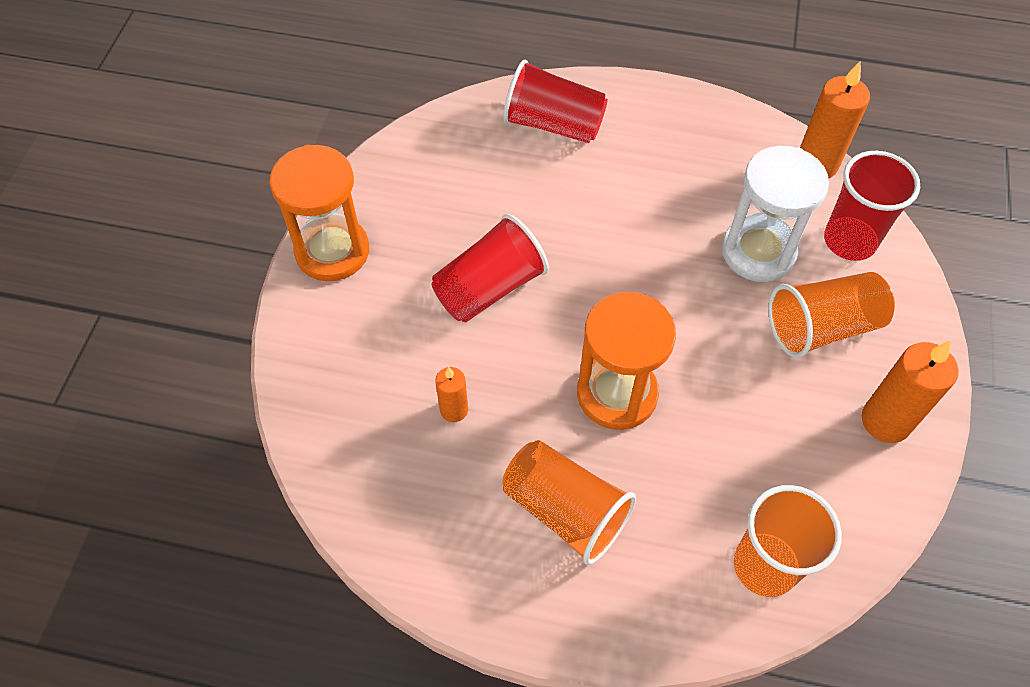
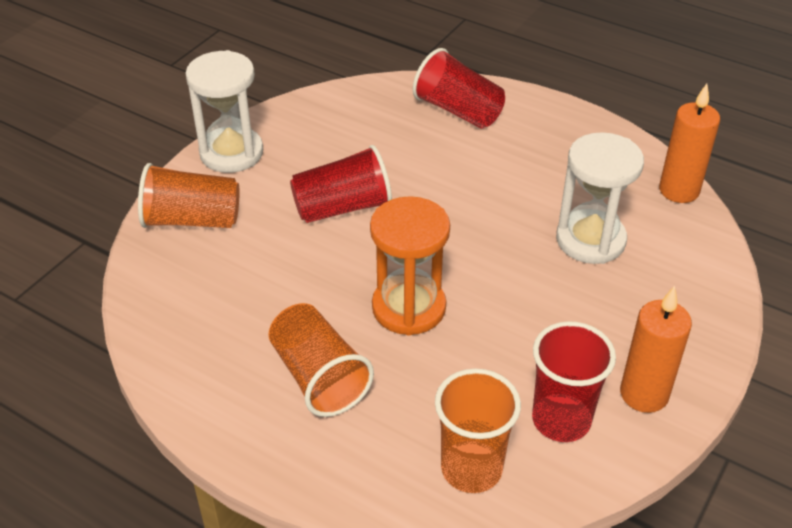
camera: 20 degrees right, 15 degrees down
orange hourglass [269,145,369,281] -> white hourglass [185,50,263,173]
orange candle [435,367,468,422] -> none
orange cup [768,272,895,358] -> orange cup moved to [138,163,240,228]
red cup [824,151,920,261] -> red cup moved to [532,321,616,442]

